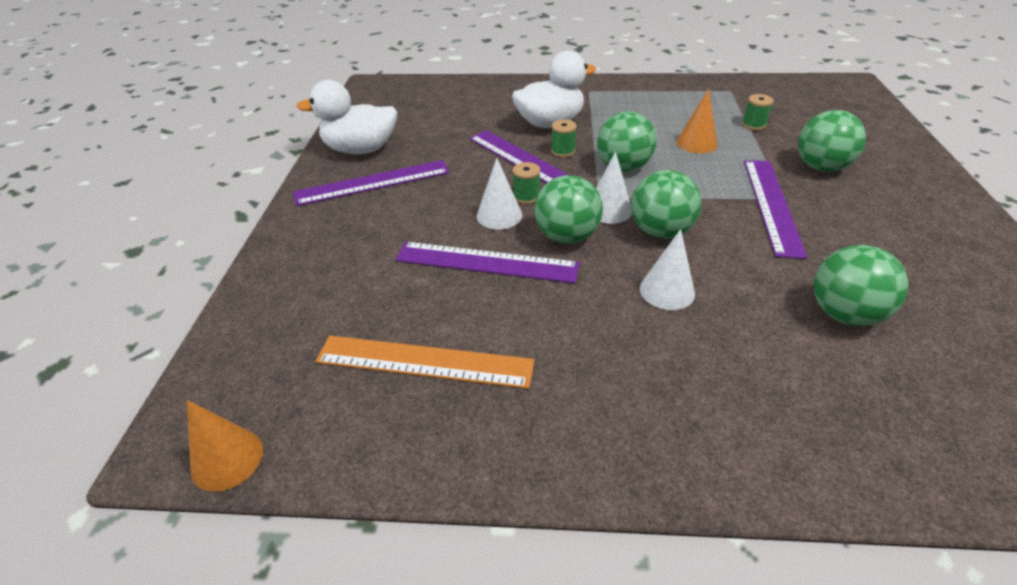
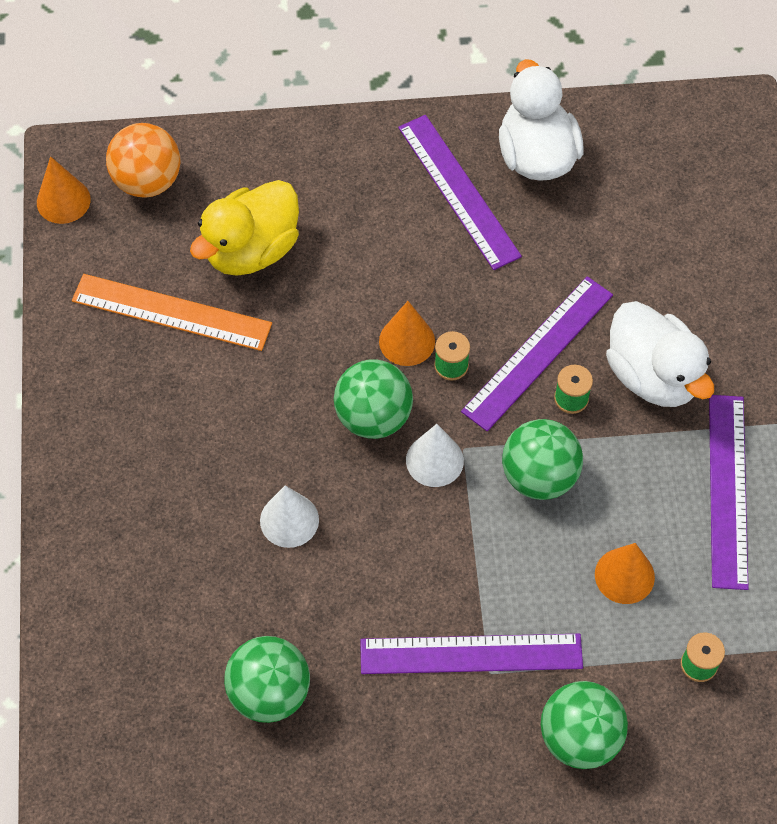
camera: 80 degrees right, 20 degrees up
orange ruler [315,336,535,389] -> orange ruler turned 75 degrees counterclockwise [72,274,272,351]
purple ruler [395,242,580,283] -> purple ruler moved to [709,395,749,590]
white cone [477,158,522,230] -> orange cone [379,301,435,366]
green ball [631,170,702,239] -> none
none -> orange ball [106,123,180,198]
none -> yellow duck [190,180,299,276]

